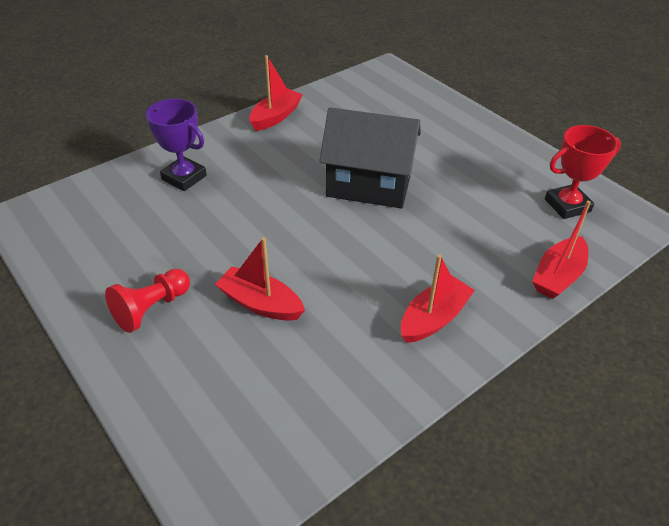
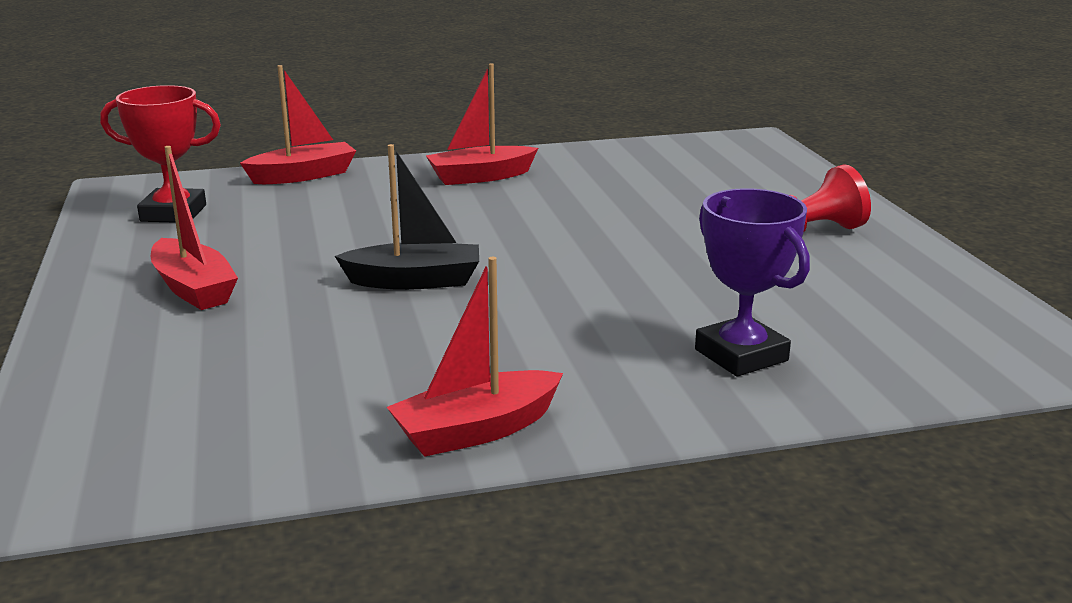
camera: 155 degrees left, 20 degrees down
red boat [215,237,305,321] -> red boat moved to [151,146,238,310]
black house [319,107,421,208] -> black boat [335,144,479,290]

